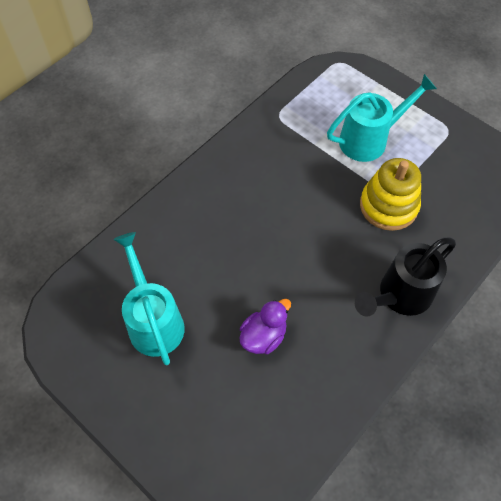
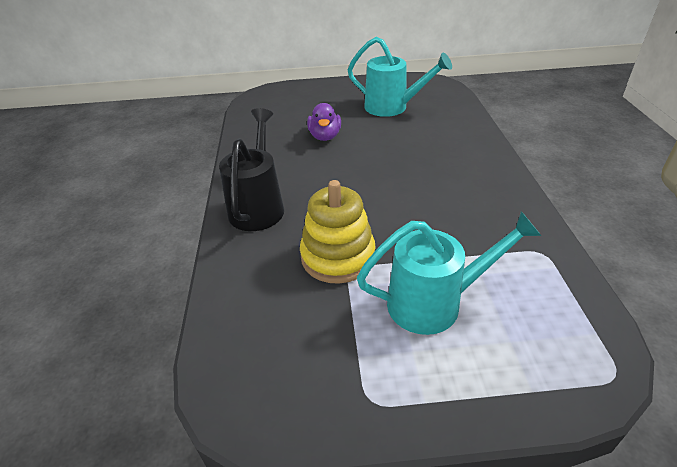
camera: 135 degrees right, 20 degrees down
turquoise watering can [327,74,437,162] -> turquoise watering can turned 120 degrees counterclockwise [357,211,541,335]

